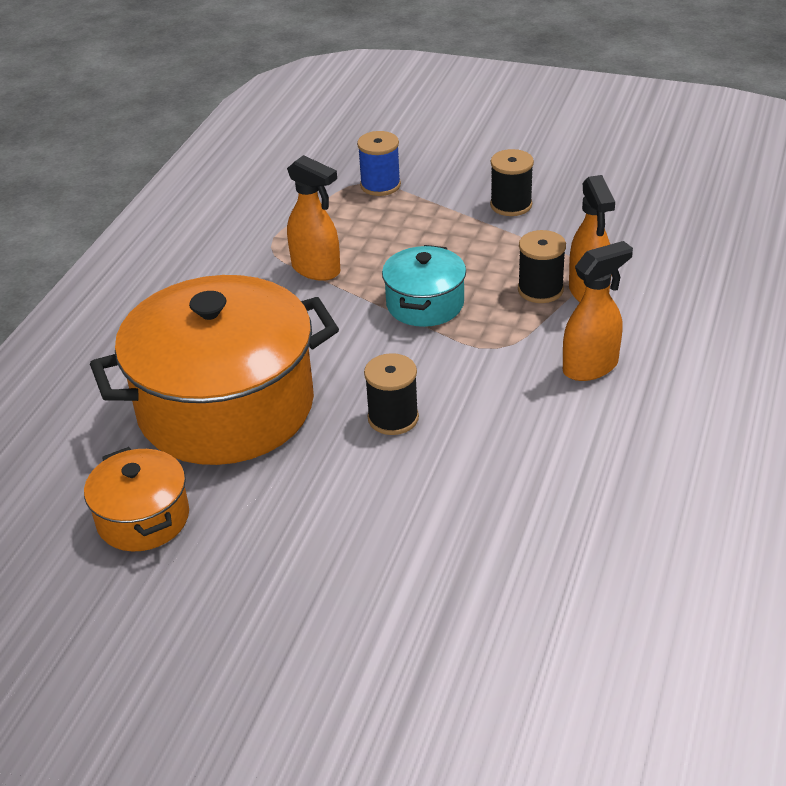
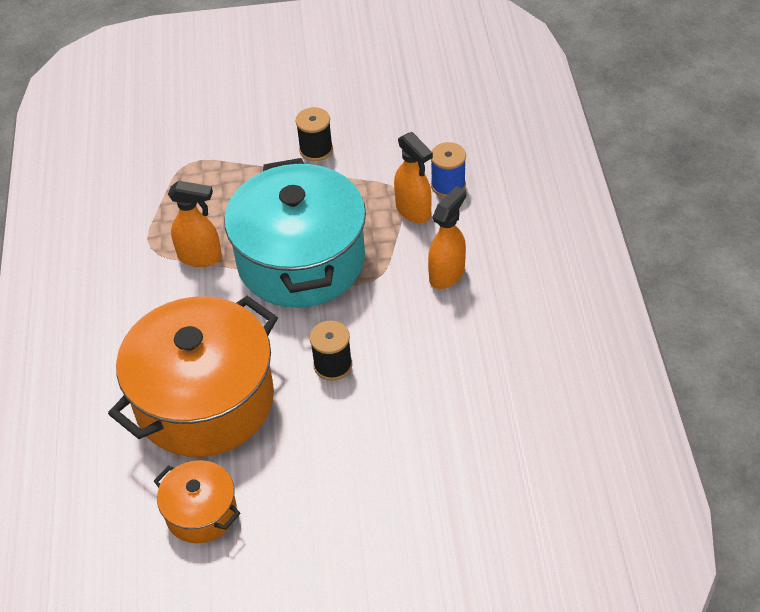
camera: 25 degrees left, 10 degrees up
blue spool [357,131,401,196] -> blue spool moved to [431,142,466,197]
turquoise pot [382,245,466,327] -> turquoise pot [224,158,366,308], size x2.08
black spool [518,230,566,303] -> none

